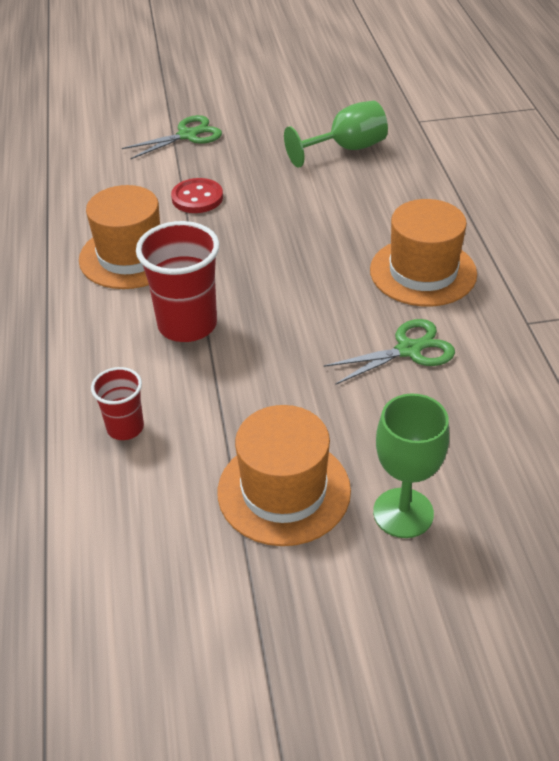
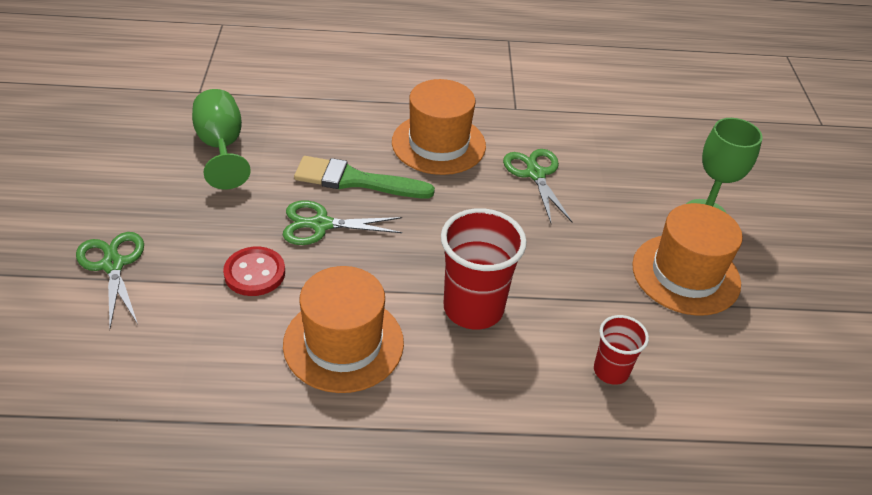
camera: 85 degrees left, 0 degrees up
none -> green scissors [283,201,402,245]
none -> green brush [294,156,435,198]

